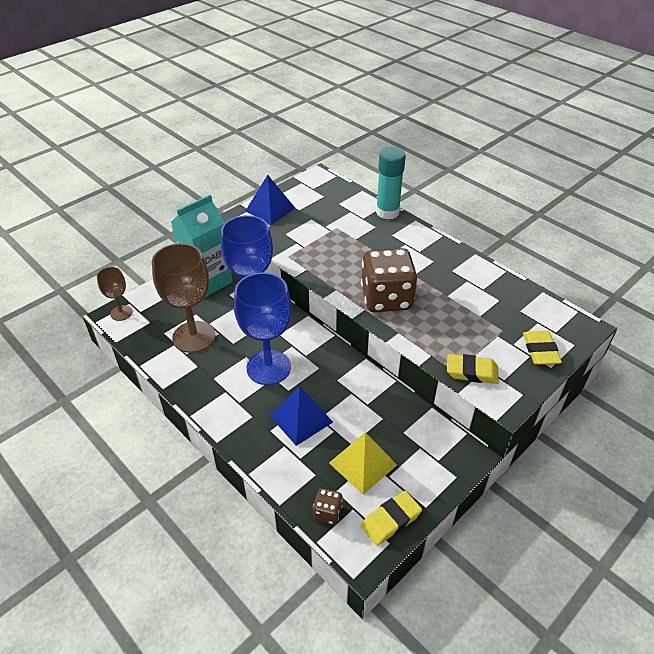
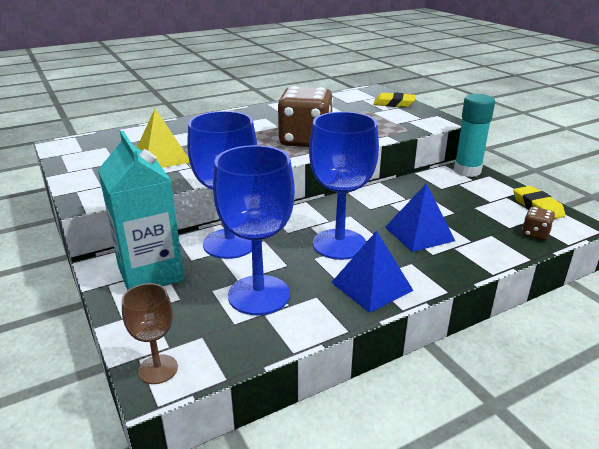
camera: 75 degrees left, 15 degrees down
brown goblet [152,243,215,353] -> blue goblet [213,145,295,315]
blue pyramid [245,175,295,225] -> blue pyramid moved to [331,231,414,313]
yellow pyramid [329,432,397,495] -> yellow pyramid moved to [137,109,190,168]
turquoise glue stick [376,147,406,219] -> turquoise glue stick moved to [454,94,495,177]
yellow eraser [447,354,499,384] -> none

